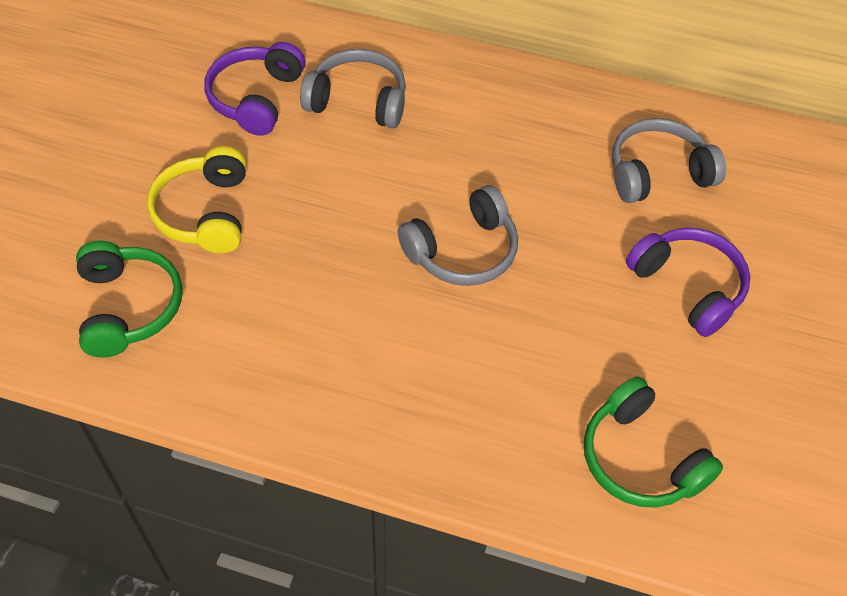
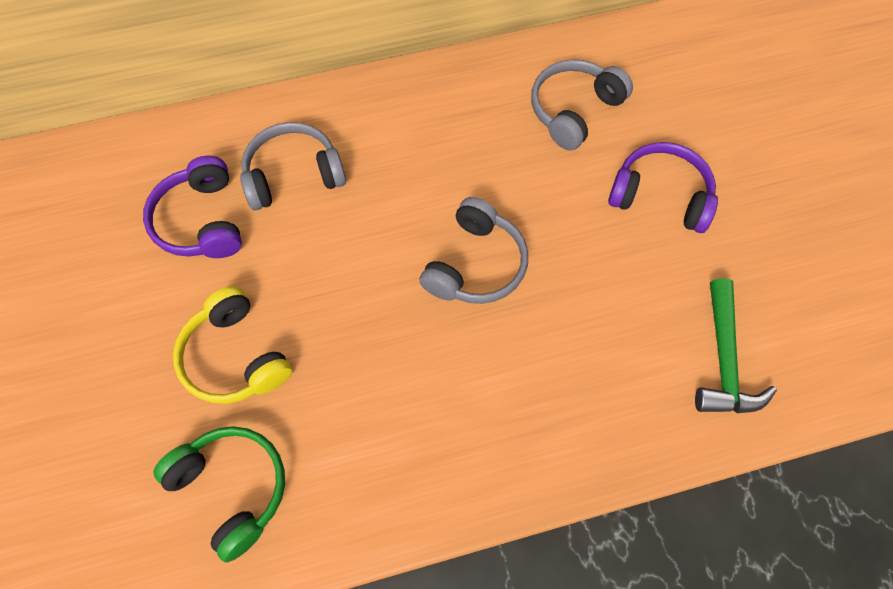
camera: 30 degrees left, 10 degrees up
green headphones [584,376,723,508] -> green hammer [695,278,777,413]

